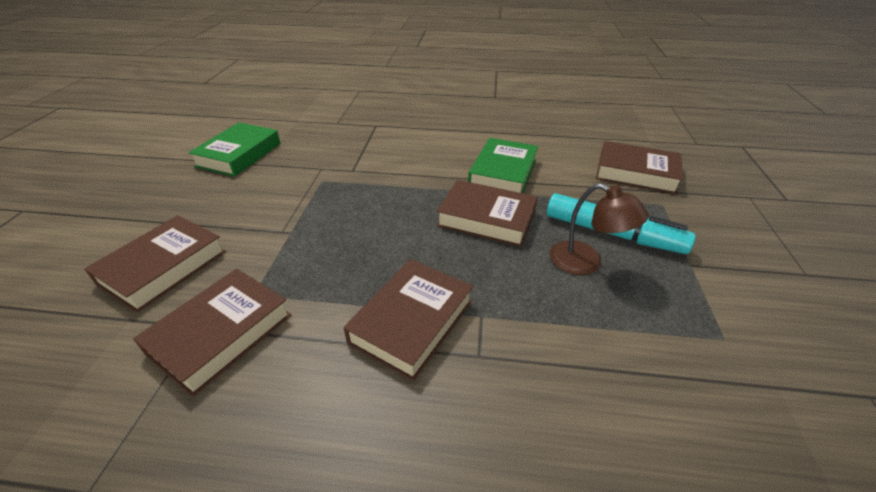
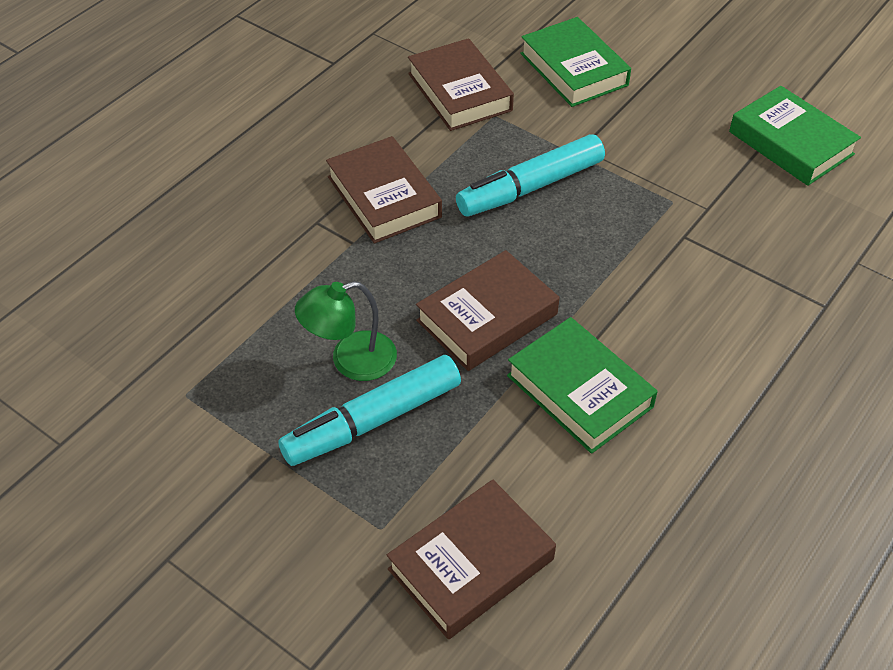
camera: 120 degrees right, 10 degrees up
brown book [84,215,226,313] -> green book [520,17,631,107]
brown lamp [550,183,649,275] -> green lamp [295,281,397,381]
none -> turquoise marker [456,134,605,216]

